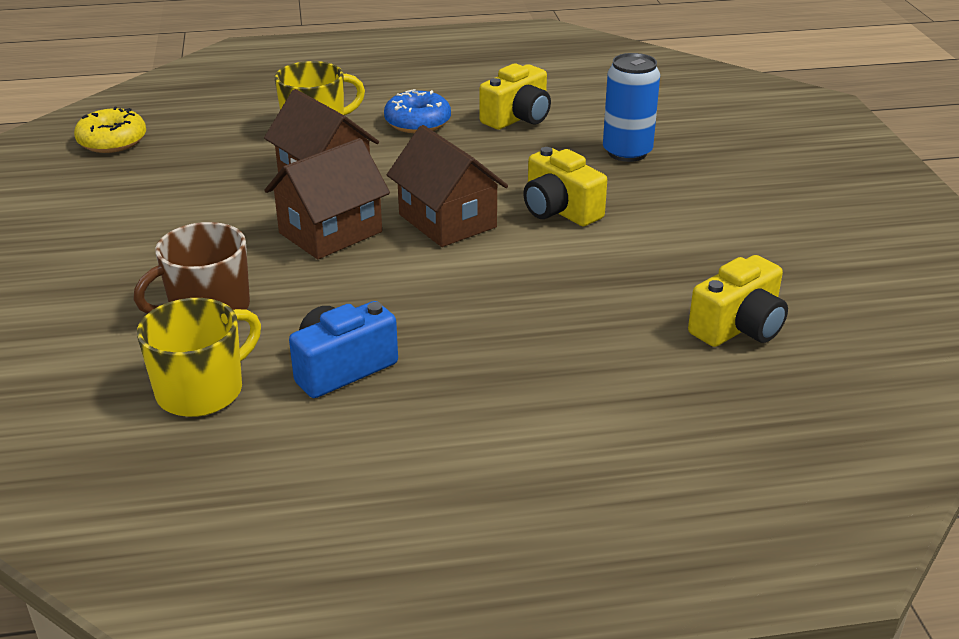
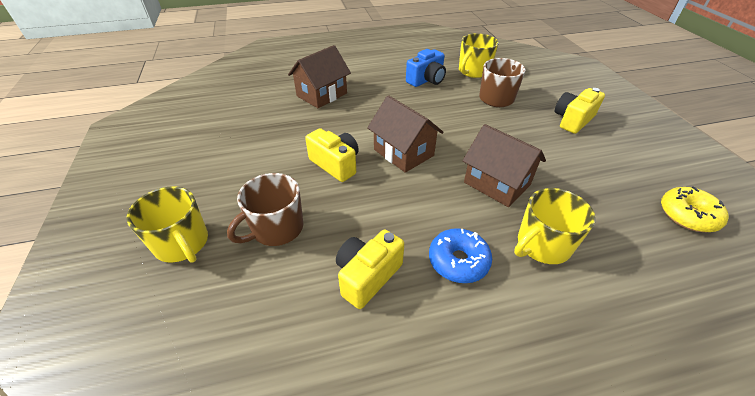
camera: 175 degrees right, 10 degrees up
brown house [264,138,390,259] -> brown house moved to [288,45,351,108]
blue can [603,53,660,162] -> brown mug [227,173,303,246]
yellow camera [688,255,788,347] -> yellow camera moved to [555,88,605,134]
none -> yellow mug [126,186,208,263]

